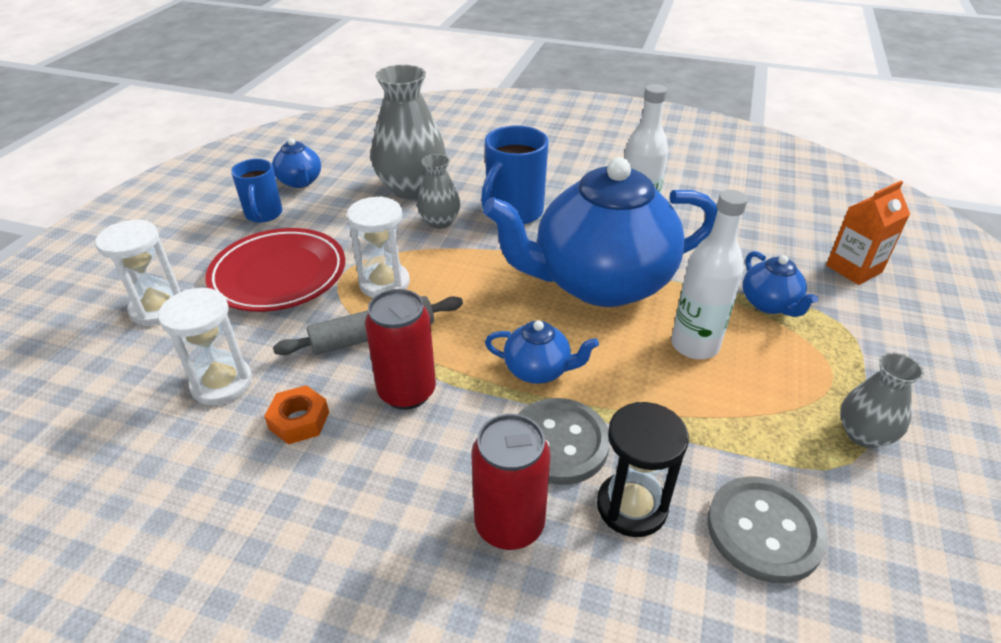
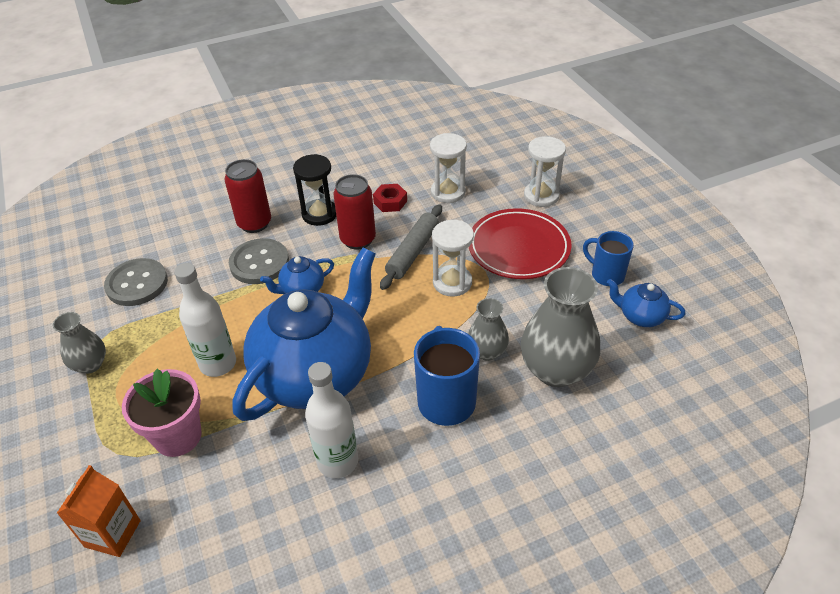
camera: 140 degrees right, 5 degrees up
orange nut [264,385,329,444] -> red nut [373,184,407,212]
black hourglass [597,402,689,537] -> black hourglass moved to [293,154,336,226]
blue teapot [743,251,818,317] -> pink flower pot [122,369,202,457]

